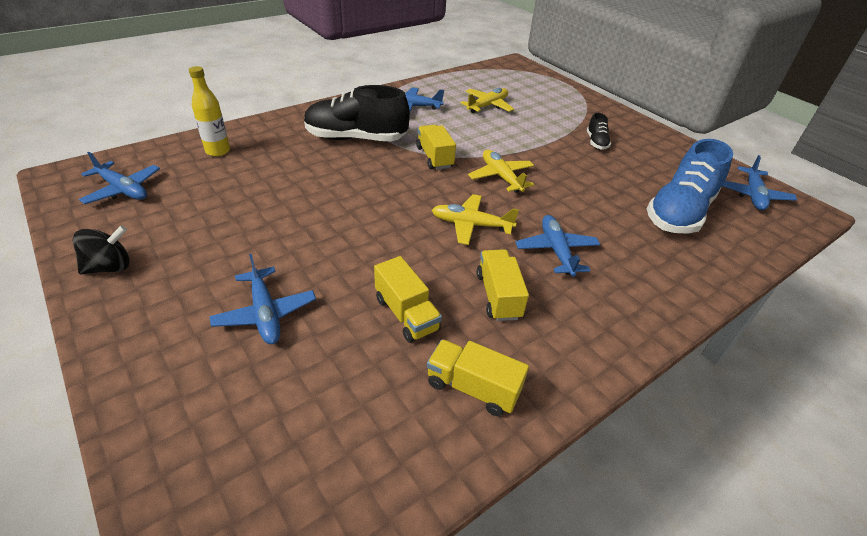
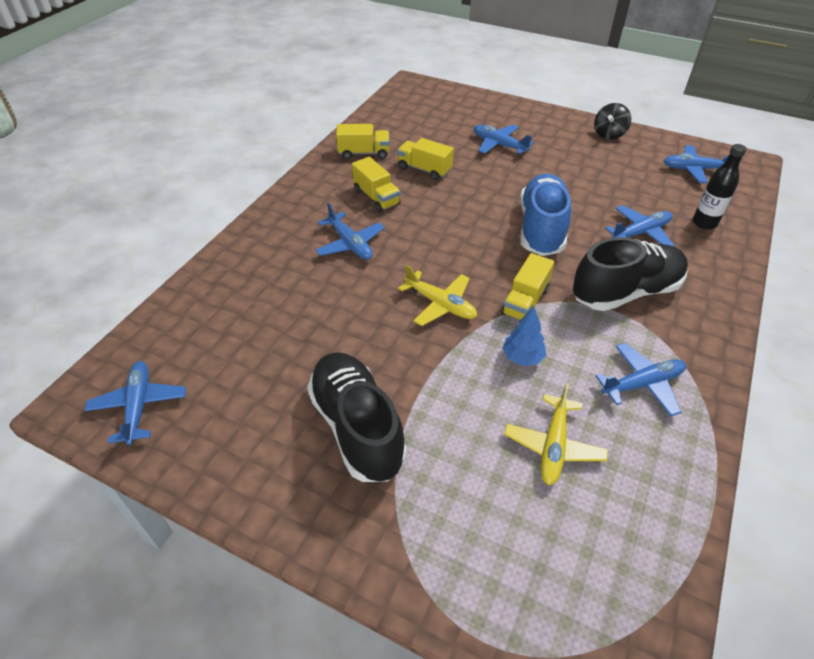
camera: 155 degrees right, 5 degrees up
yellow bottle [189,66,230,157] -> black bottle [693,144,747,230]
yellow truck [416,125,456,170] -> yellow truck turned 75 degrees clockwise [501,253,555,320]
yellow plane [432,194,519,245] -> none
black shoe [587,113,611,150] -> black shoe [307,352,407,482], size x2.22
blue shoe [647,139,733,234] -> blue shoe moved to [520,174,571,256]
none -> blue tree [502,307,546,366]
none -> blue plane [605,205,675,246]

